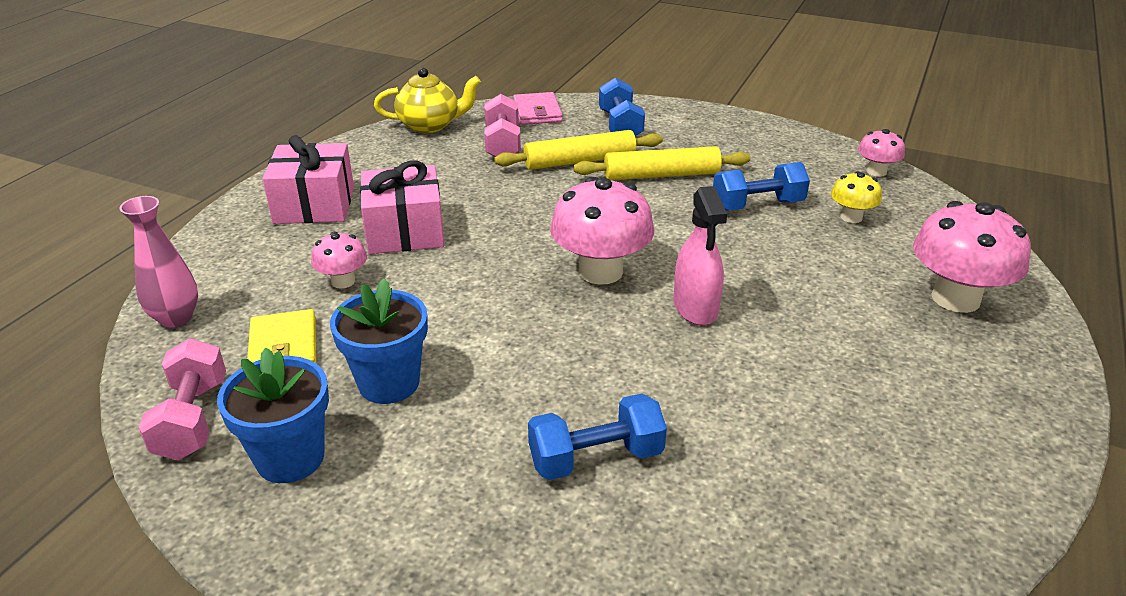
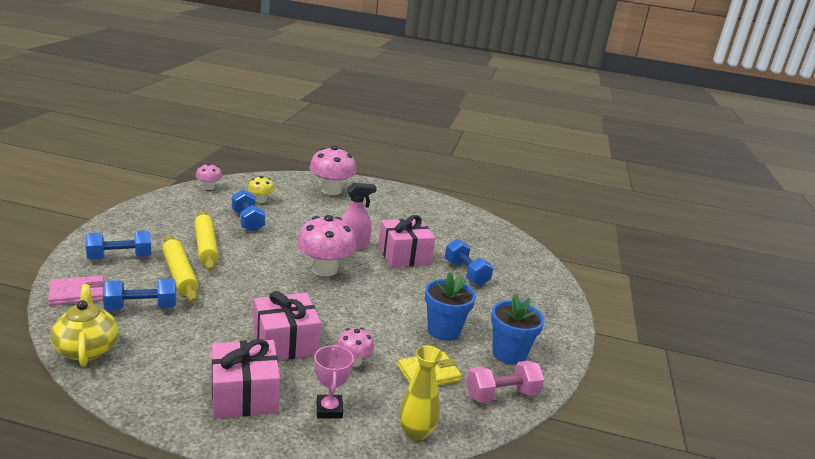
camera: 105 degrees left, 10 degrees down
pink vase [120,196,198,328] -> yellow vase [399,346,442,440]
pink dumbbell [484,94,521,157] -> blue dumbbell [103,278,176,311]
none -> pink trophy [314,345,354,418]
none -> pink gift [378,215,435,267]

